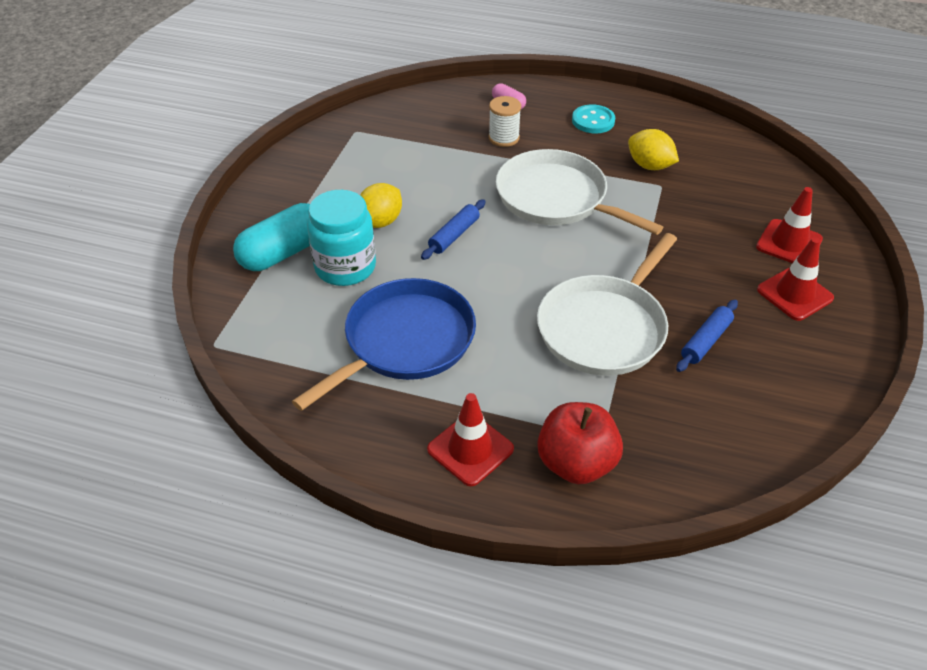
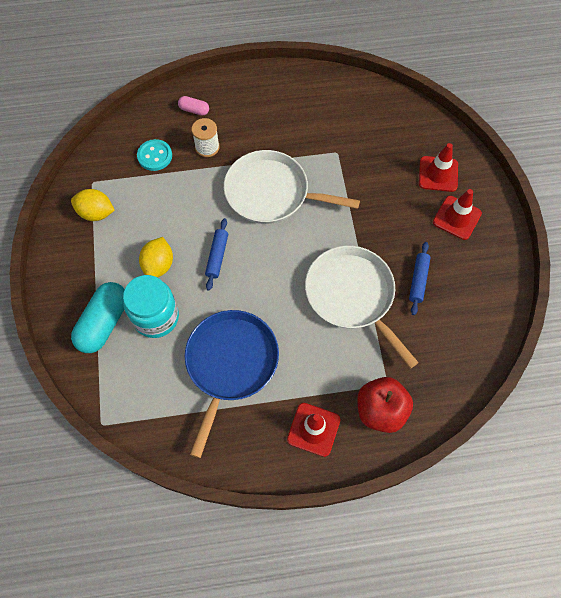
camera: 25 degrees left, 20 degrees up
white pan [537,233,677,376] -> white pan turned 135 degrees clockwise [305,246,419,368]
turquoise button [572,104,615,133] -> turquoise button moved to [137,139,172,171]
yellow lemon [628,129,679,170] -> yellow lemon moved to [71,189,115,221]

